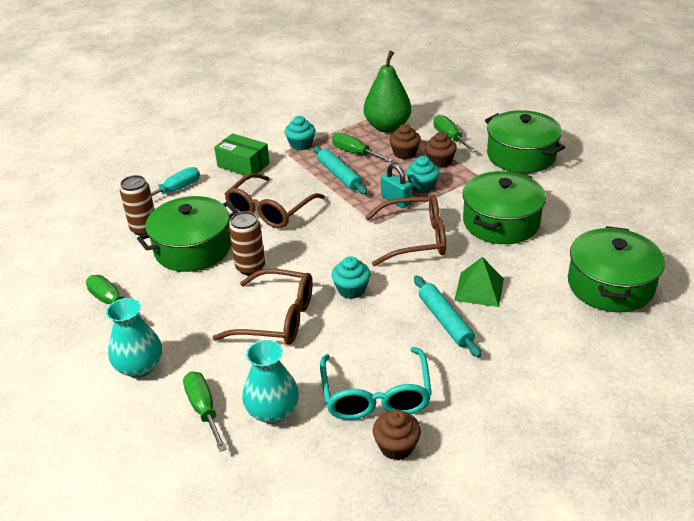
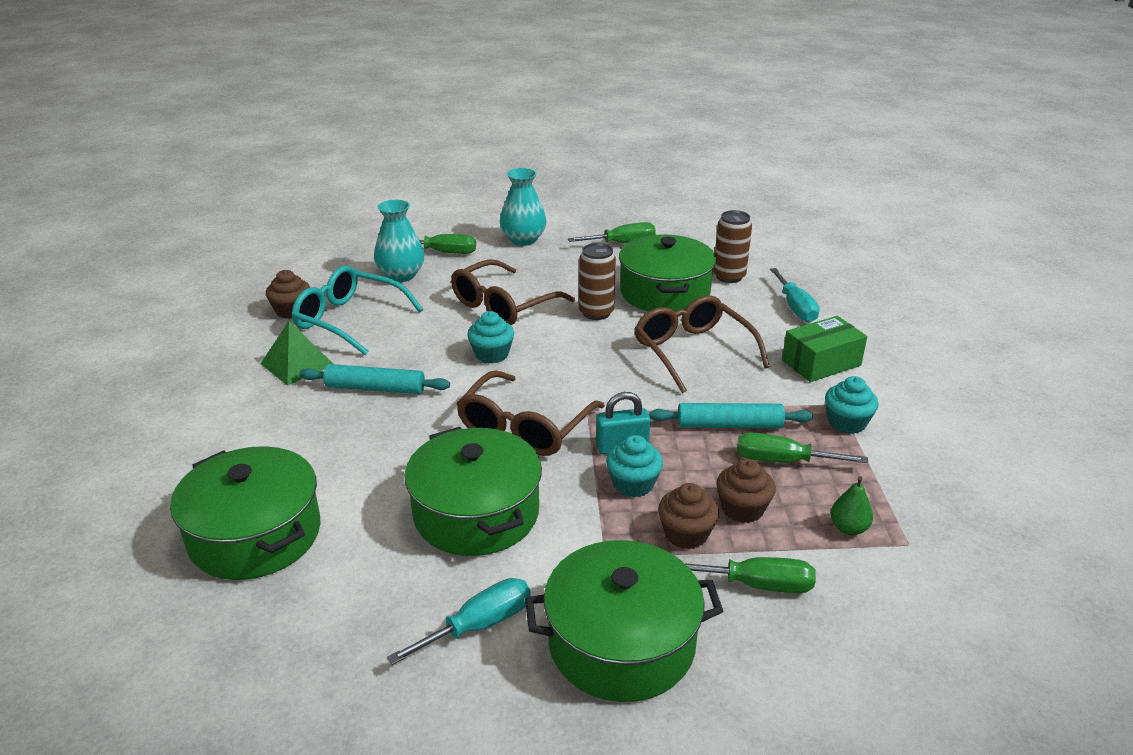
camera: 120 degrees right, 5 degrees down
green screwdriver [332,133,393,162] -> green screwdriver turned 150 degrees counterclockwise [737,432,868,463]
green pear [364,51,411,132] -> green pear [831,476,873,535], size x0.43
green pyramid [454,257,504,307] -> green pyramid moved to [261,321,333,386]
none -> turquoise screwdriver [387,578,531,665]

